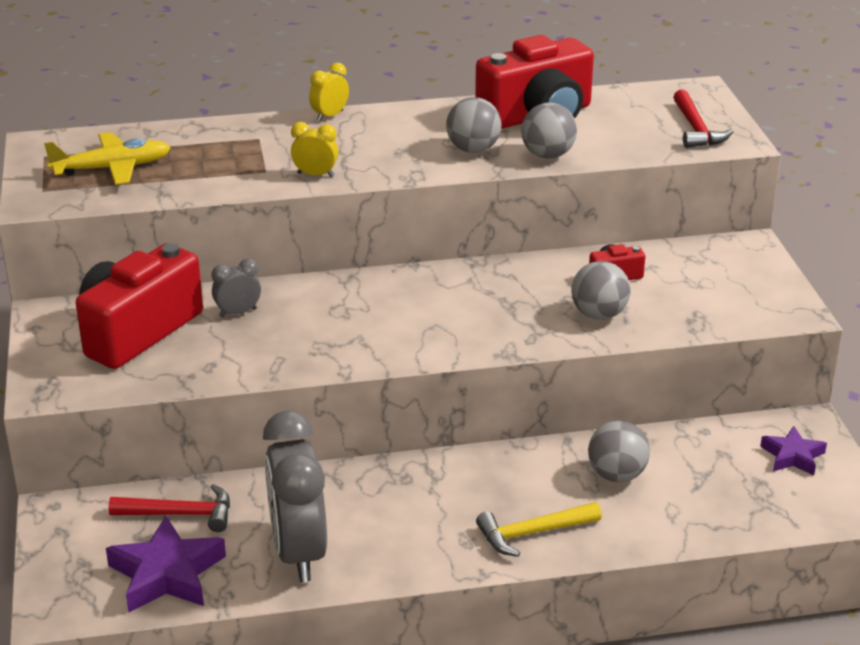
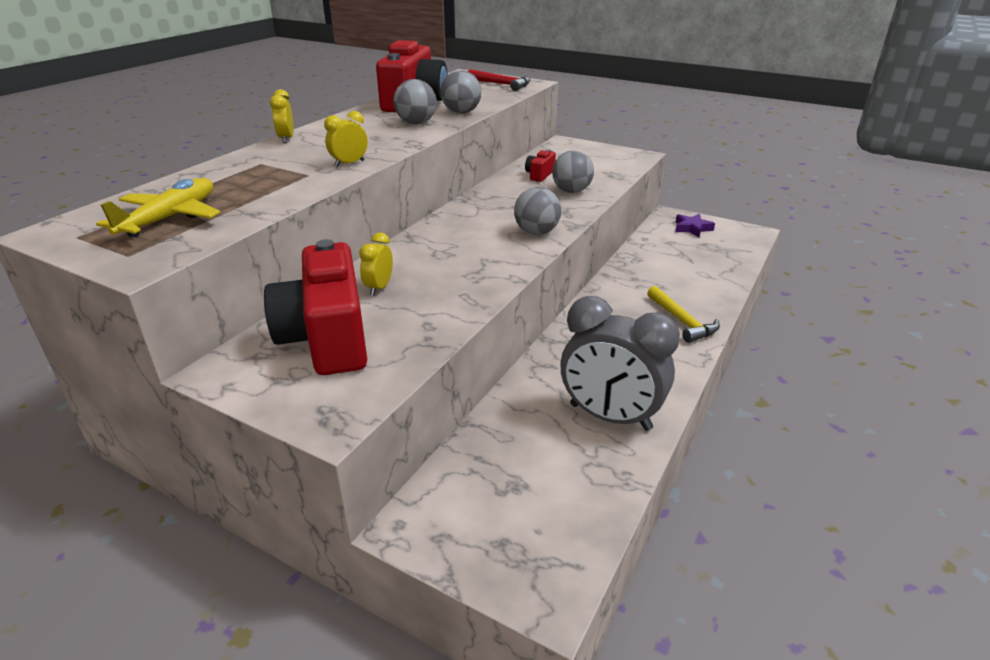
camera: 50 degrees left, 0 degrees up
purple star [106,516,226,612] -> none
red hammer [108,484,230,532] -> none
grey clock [211,259,261,317] -> yellow clock [359,232,393,296]
yellow hammer [476,502,602,557] -> yellow hammer turned 45 degrees counterclockwise [647,286,720,343]
grey ball [588,421,650,482] -> grey ball moved to [514,187,561,235]

